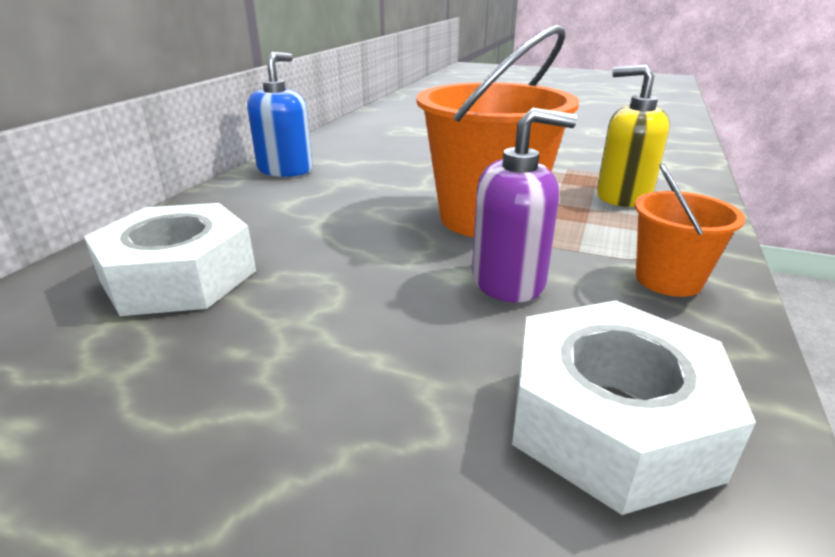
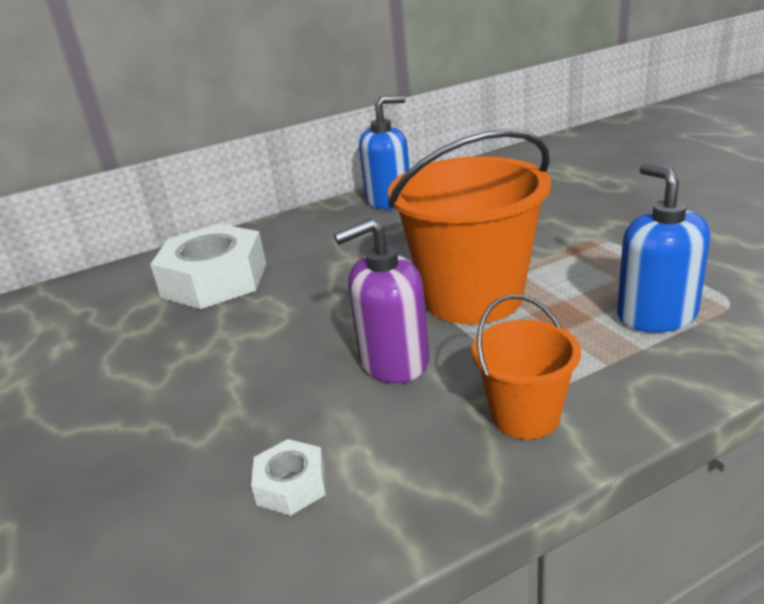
camera: 45 degrees right, 0 degrees up
purple soap dispenser [472,108,577,303] -> purple soap dispenser turned 120 degrees clockwise [334,218,429,383]
white nut [512,300,756,515] -> white nut [251,439,326,516], size x0.45
yellow soap dispenser [597,65,670,207] -> blue soap dispenser [617,163,710,333]

